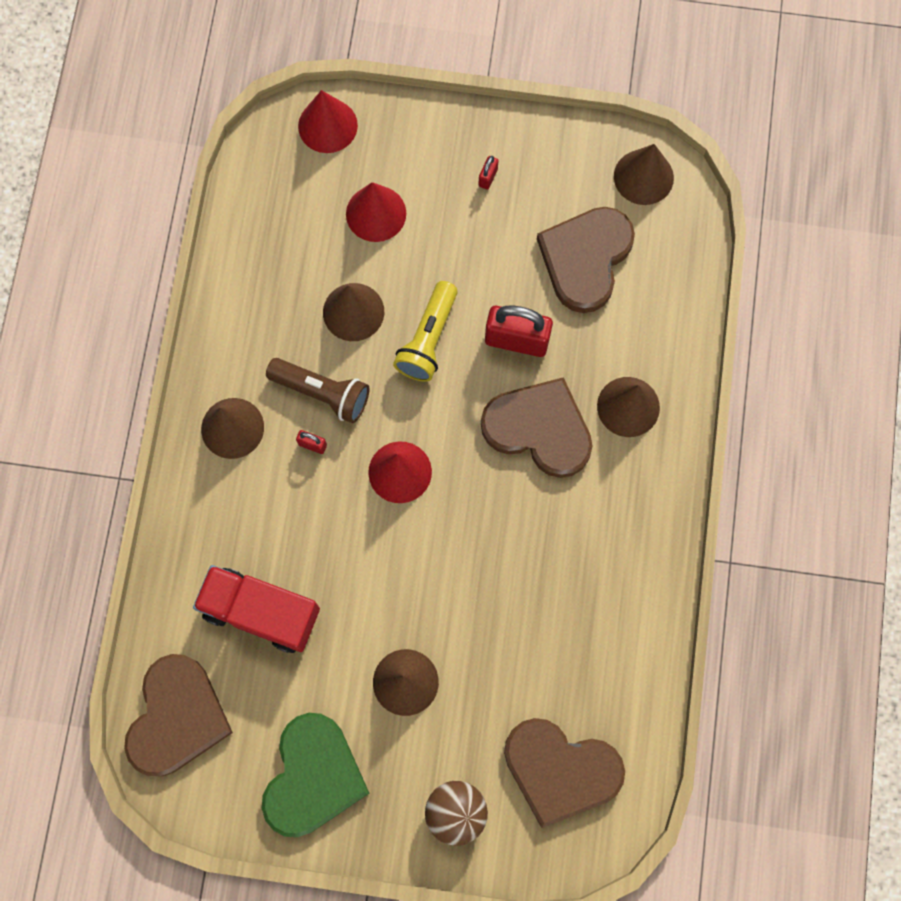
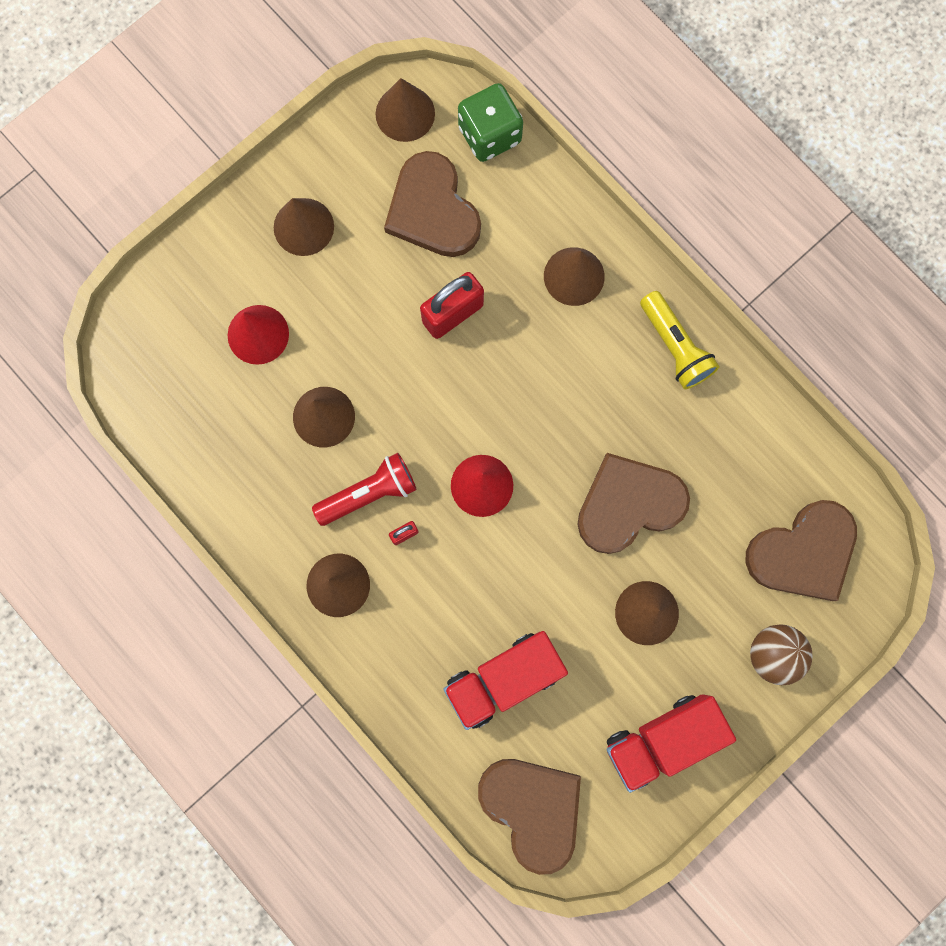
camera: 50 degrees left, 5 degrees up
green heart [262,713,369,837] -> red truck [606,694,736,793]
brown flashlight [266,358,369,423] -> red flashlight [312,453,417,526]
red cone [298,90,358,153] -> none
yellow flashlight [393,281,458,382] -> yellow flashlight moved to [640,291,720,389]
red padlock [478,156,499,190] -> brown cone [274,198,334,256]
brown heart [481,377,592,478] -> brown heart moved to [577,453,690,554]
none -> green dice [458,83,523,162]

